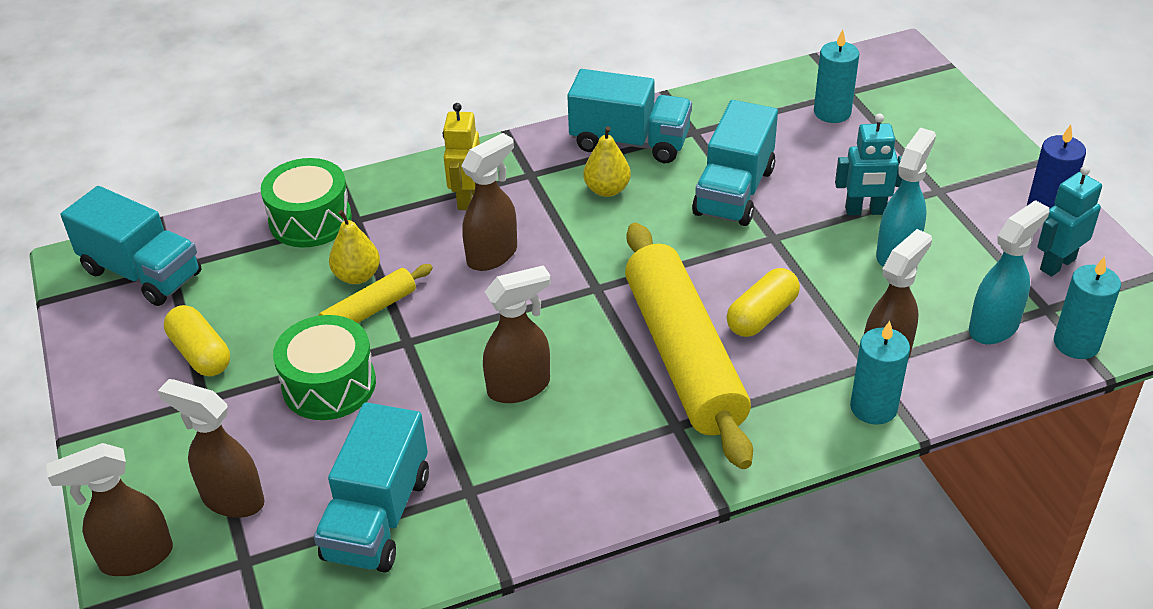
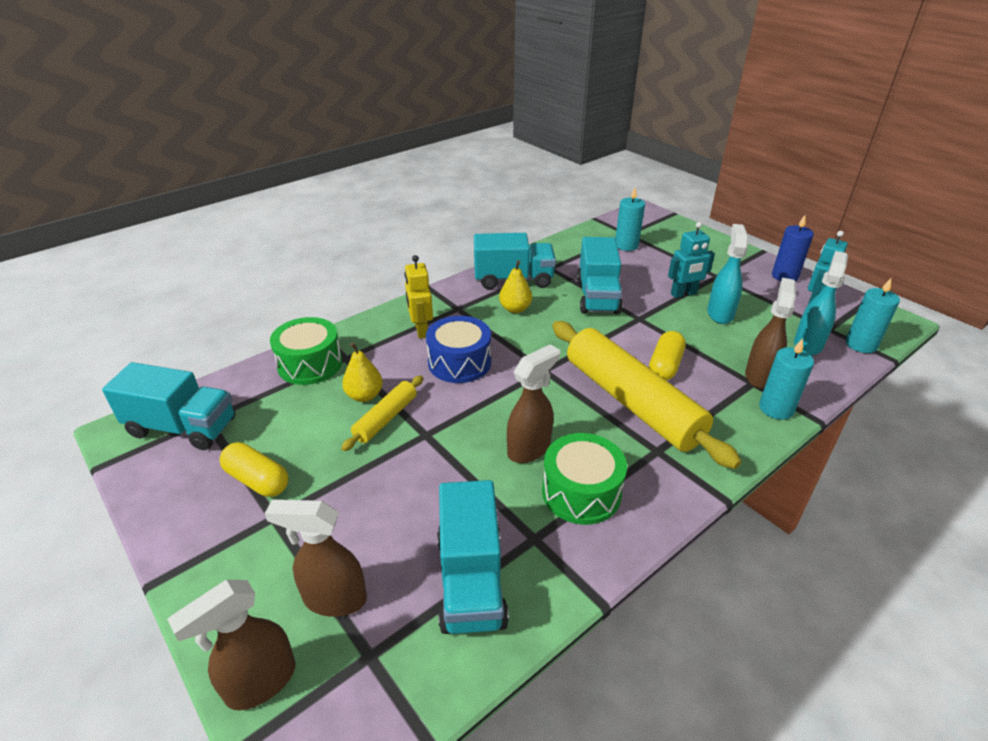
camera: 20 degrees left, 5 degrees down
green drum [273,315,376,420] -> green drum moved to [542,433,627,525]
brown spray bottle [461,133,517,271] -> blue drum [426,316,491,383]

